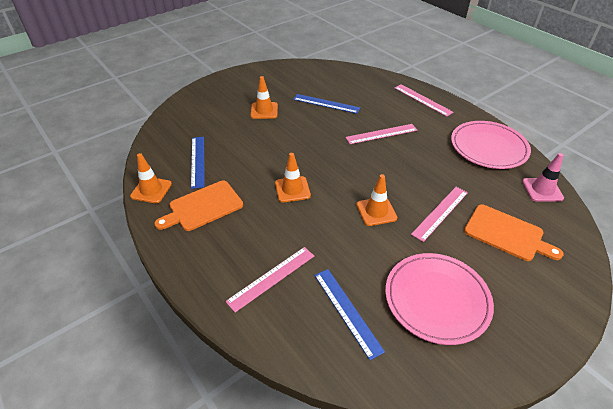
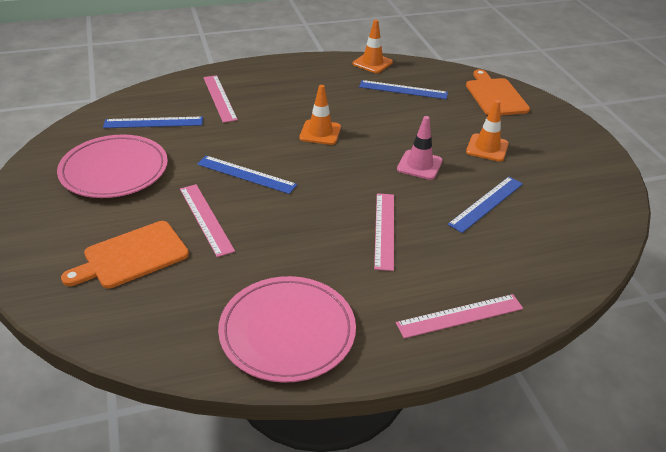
camera: 110 degrees right, 5 degrees down
orange cutting board [154,180,243,231] -> orange cutting board moved to [466,69,530,116]
orange traffic cone [357,174,397,226] -> blue ruler [197,156,297,194]
pink traffic cone [522,153,564,202] -> pink traffic cone moved to [397,116,443,180]

